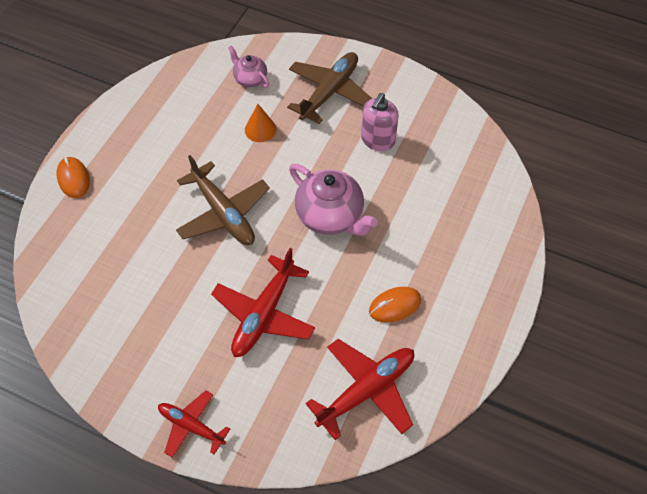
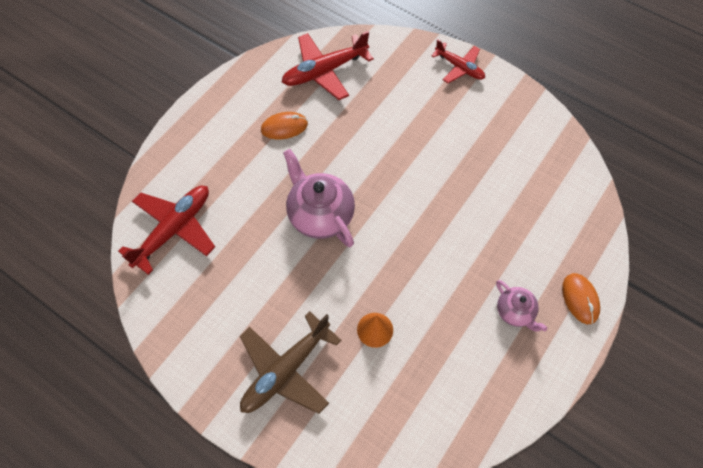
camera: 170 degrees left, 5 degrees up
brown plane [176,155,270,245] -> none
red plane [211,248,315,357] -> red plane moved to [118,186,215,275]
pink teapot [228,46,269,88] -> pink teapot moved to [496,280,547,332]
pink soap dispenser [361,93,399,151] -> none

